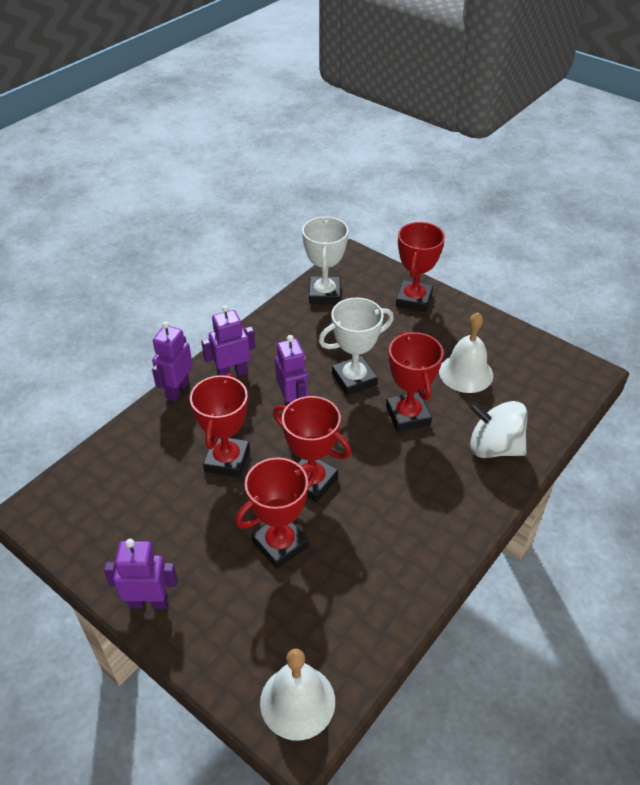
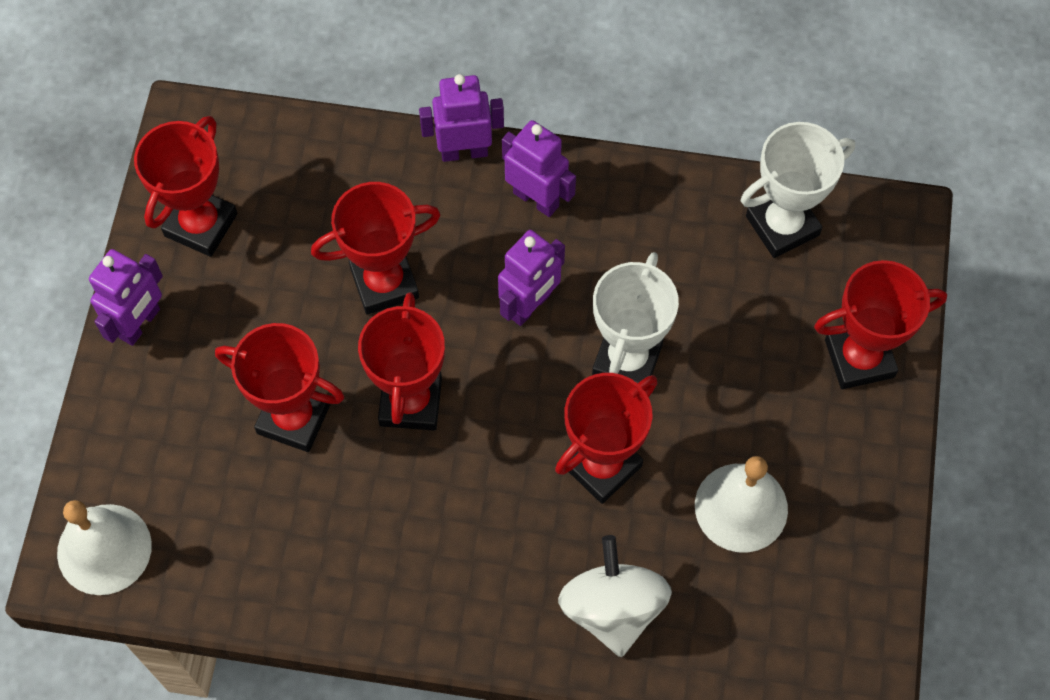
camera: 60 degrees right, 20 degrees up
purple robot [104,539,178,609] -> purple robot turned 60 degrees clockwise [89,249,163,346]
white trophy [319,297,394,395] -> white trophy turned 75 degrees clockwise [592,252,679,383]
none -> red trophy [134,116,238,257]

